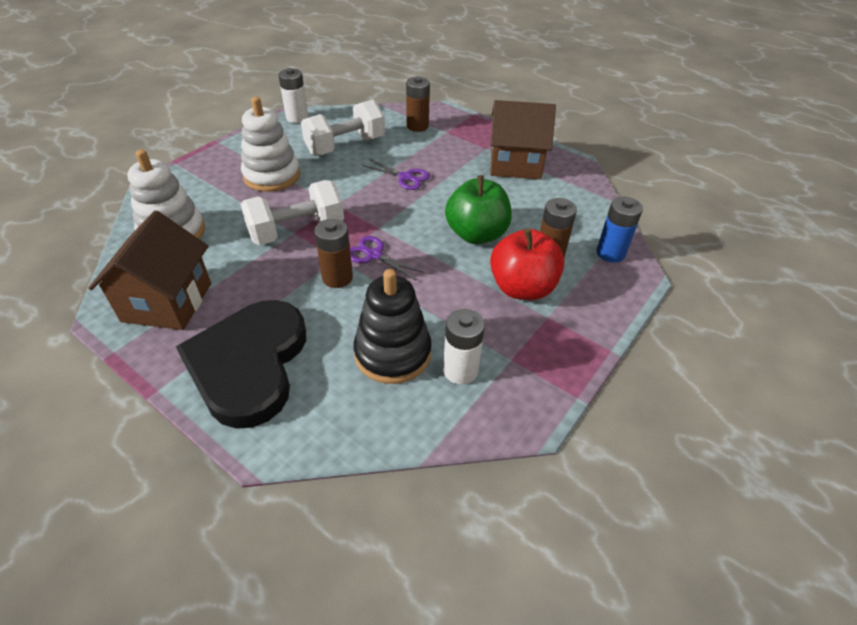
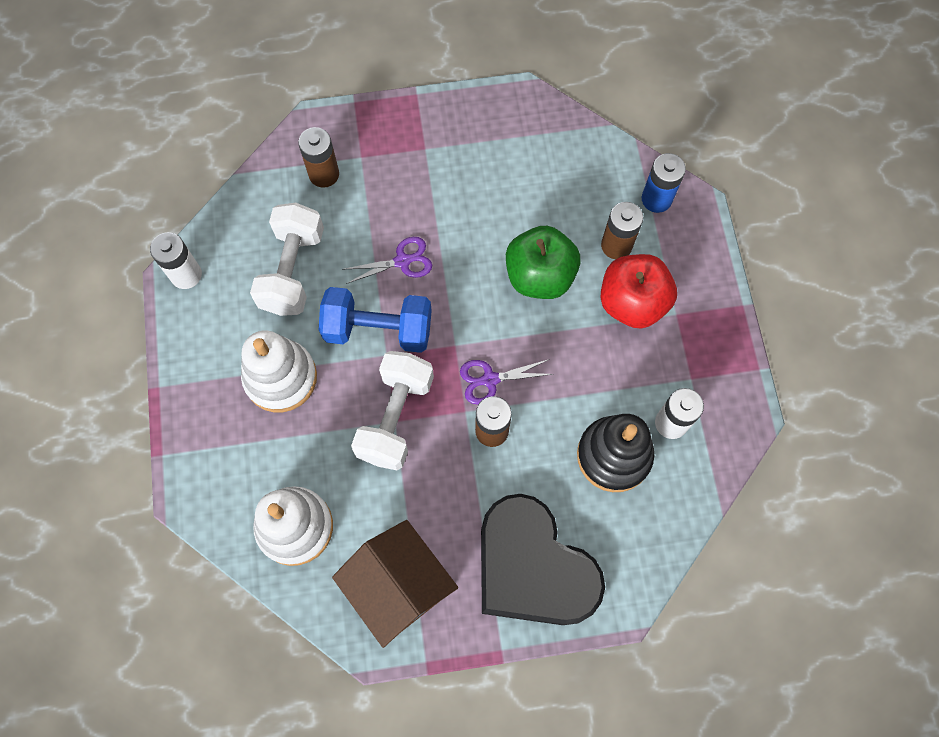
camera: 45 degrees left, 25 degrees up
brown house [490,100,556,179] -> none
none -> blue dumbbell [319,287,432,353]

